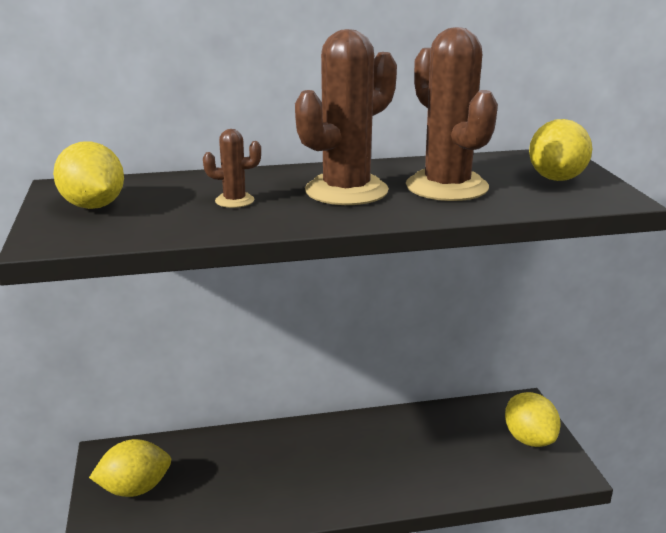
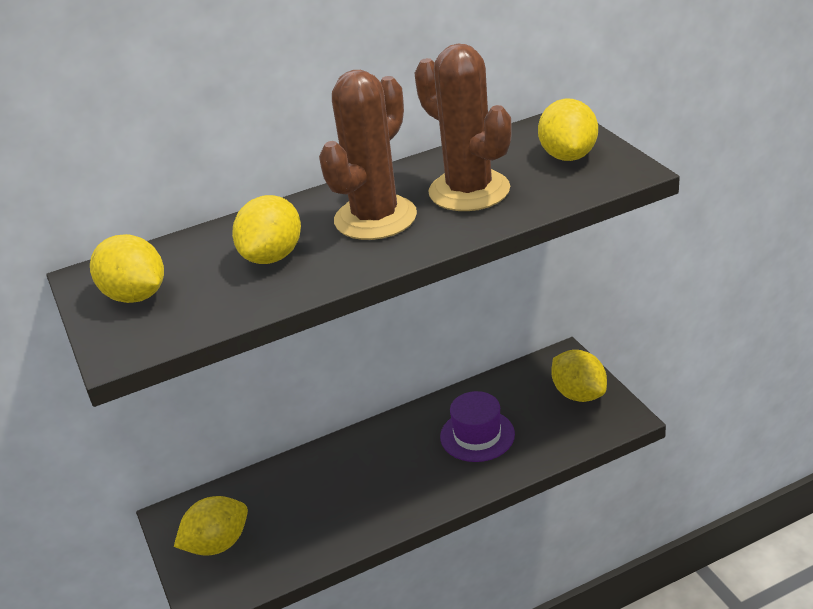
camera: 10 degrees left, 10 degrees up
brown cactus [203,129,261,208] -> yellow lemon [232,195,301,264]
none -> purple hat [440,391,515,462]

